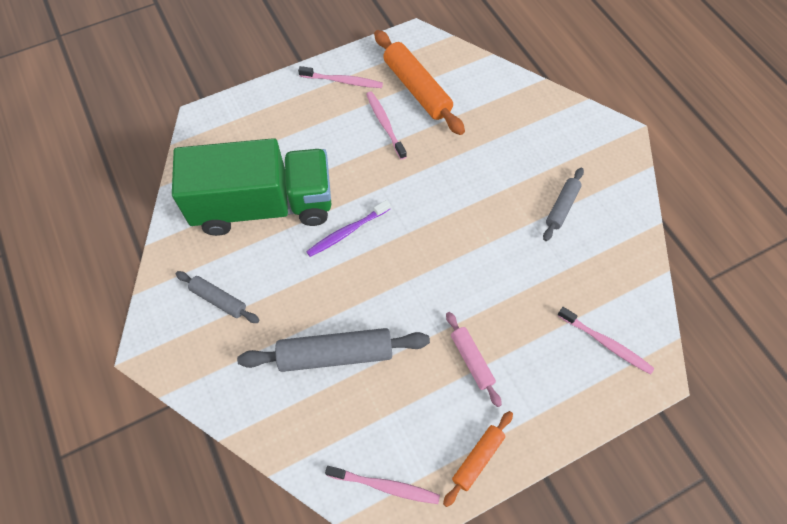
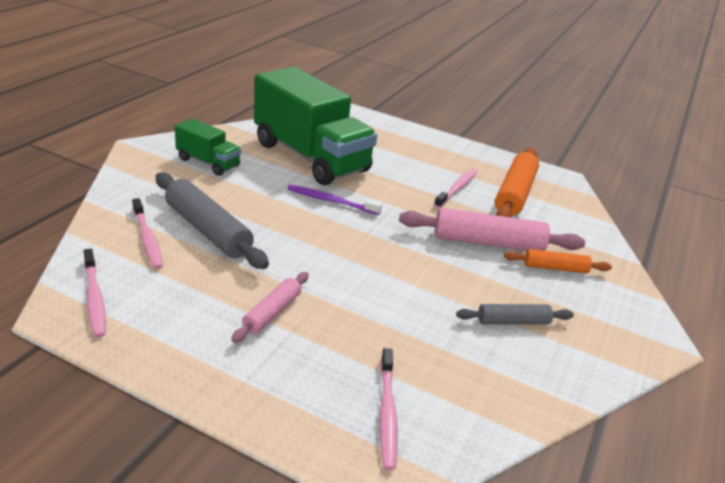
camera: 50 degrees right, 30 degrees down
grey rolling pin [176,271,260,323] -> green truck [175,118,241,176]
pink toothbrush [298,66,383,88] -> pink toothbrush moved to [132,198,163,269]
orange rolling pin [443,411,513,507] -> orange rolling pin moved to [504,249,612,273]
none -> pink rolling pin [399,208,585,251]

